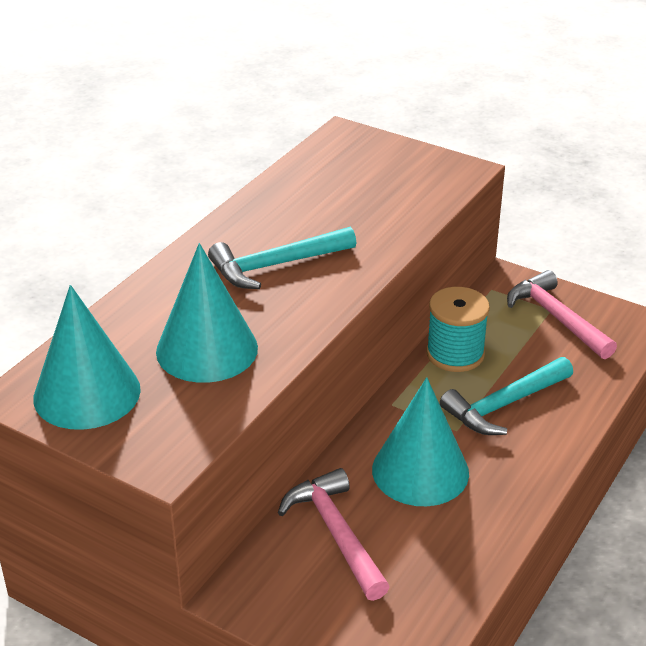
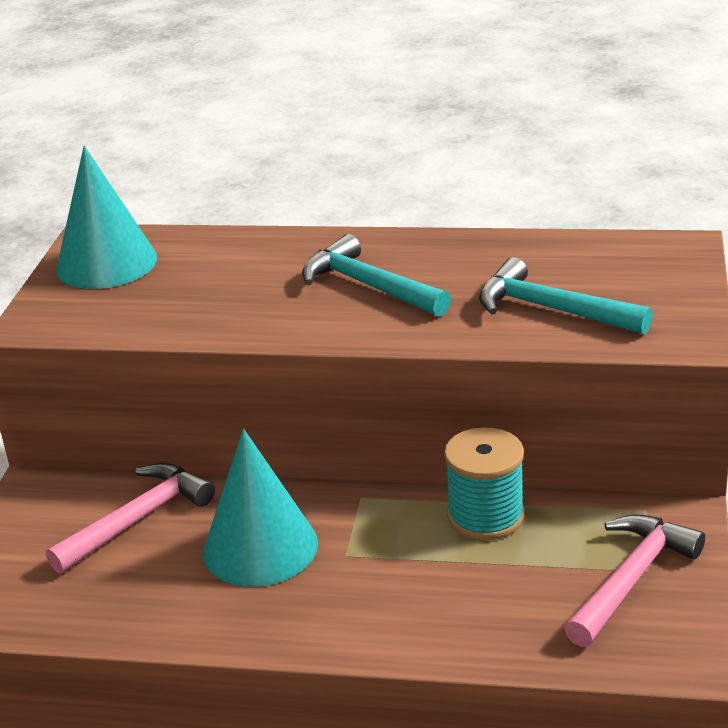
camera: 70 degrees right, 5 degrees down
turquoise cone [156,243,258,383] -> none
turquoise hammer [440,357,573,435] -> turquoise hammer moved to [479,257,653,335]

